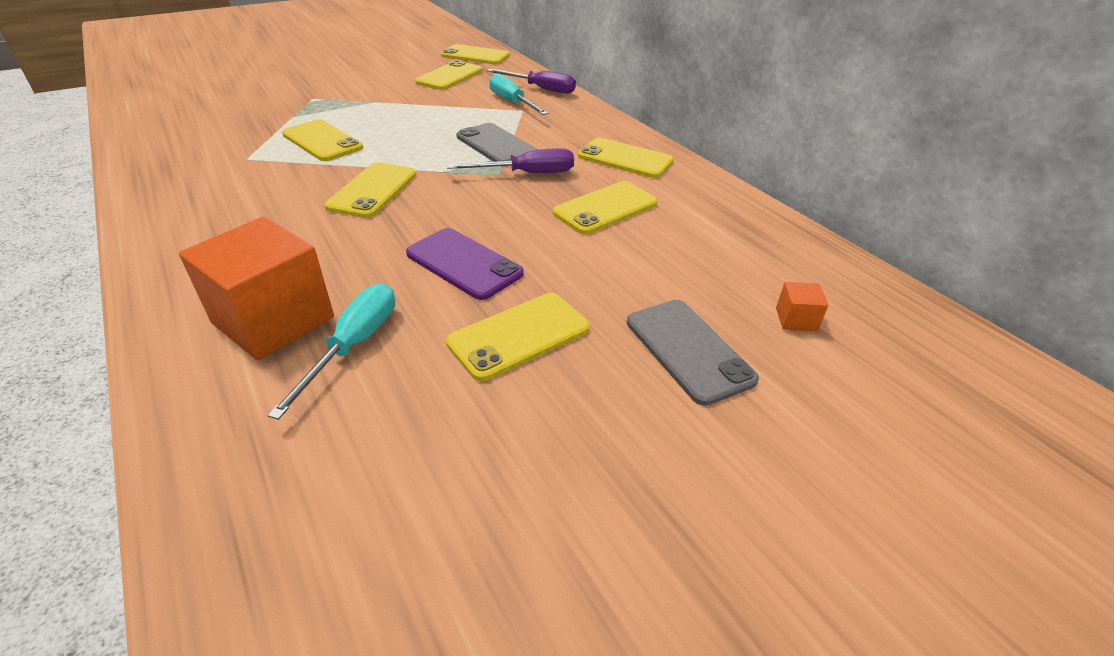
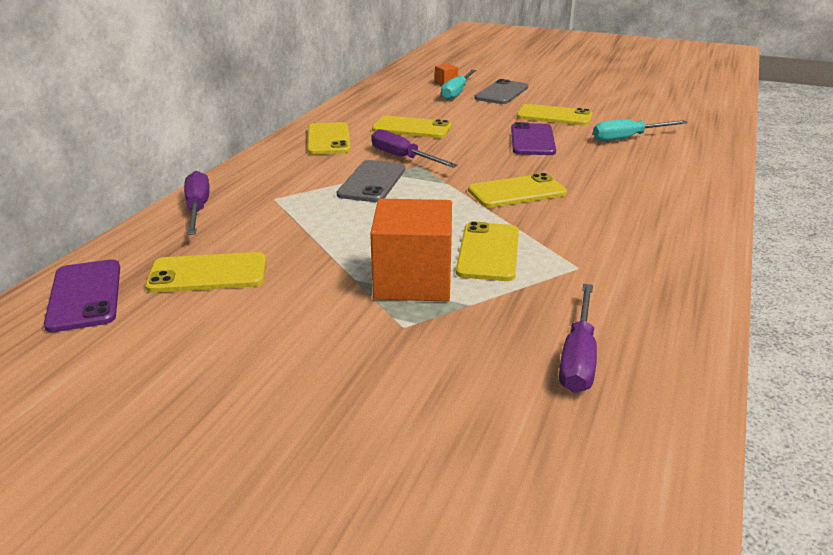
camera: 125 degrees left, 10 degrees down
orange cube [179,216,334,360] -> orange cube moved to [370,199,452,301]
yellow phone [441,44,510,64] -> purple phone [44,259,120,332]
turquoise screwdriver [489,73,548,115] -> turquoise screwdriver moved to [441,70,477,100]
none -> purple screwdriver [559,284,597,393]

